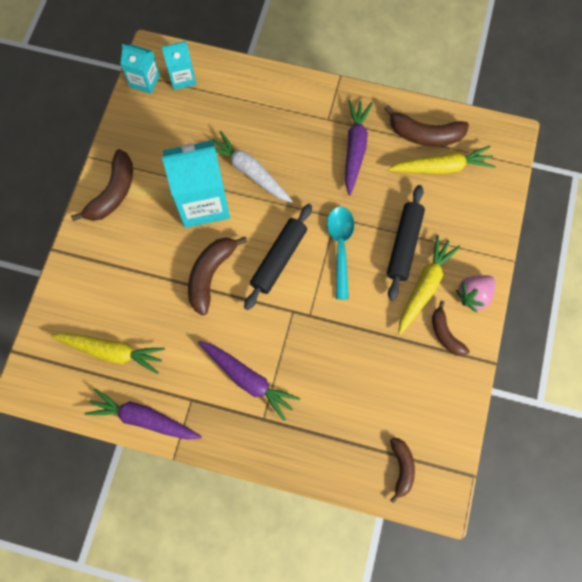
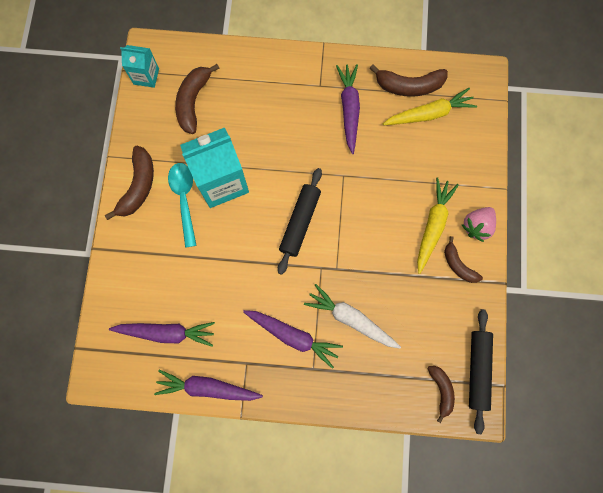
camera: 10 degrees left, 5 degrees up
yellow carrot [50,333,165,374] -> purple carrot [109,322,215,347]
turquoise carton [162,41,196,90] -> none
brown banana [188,237,247,316] -> brown banana moved to [175,64,220,134]
white carrot [212,131,293,203] -> white carrot moved to [304,284,401,349]
turquoise spoon [327,207,354,299] -> turquoise spoon moved to [168,163,197,248]
black rolling pin [387,185,425,301] -> black rolling pin moved to [469,309,493,434]

